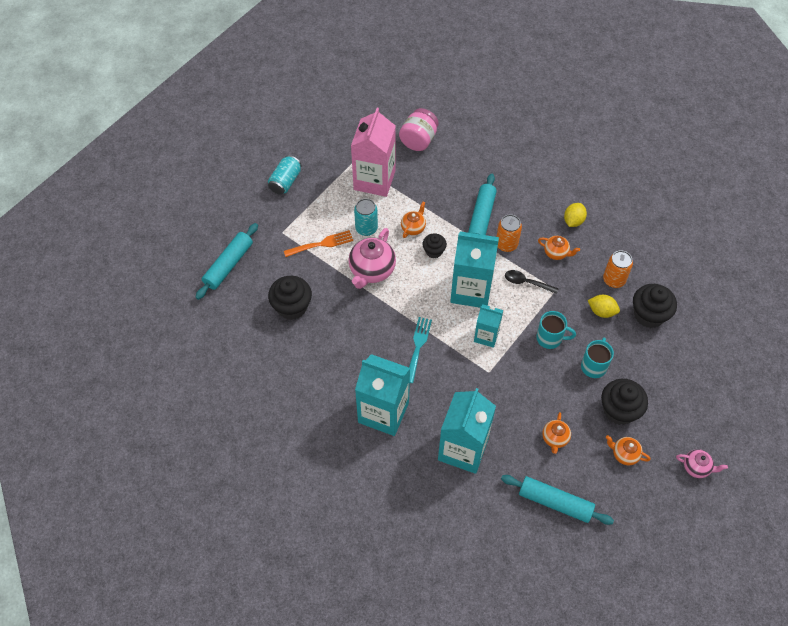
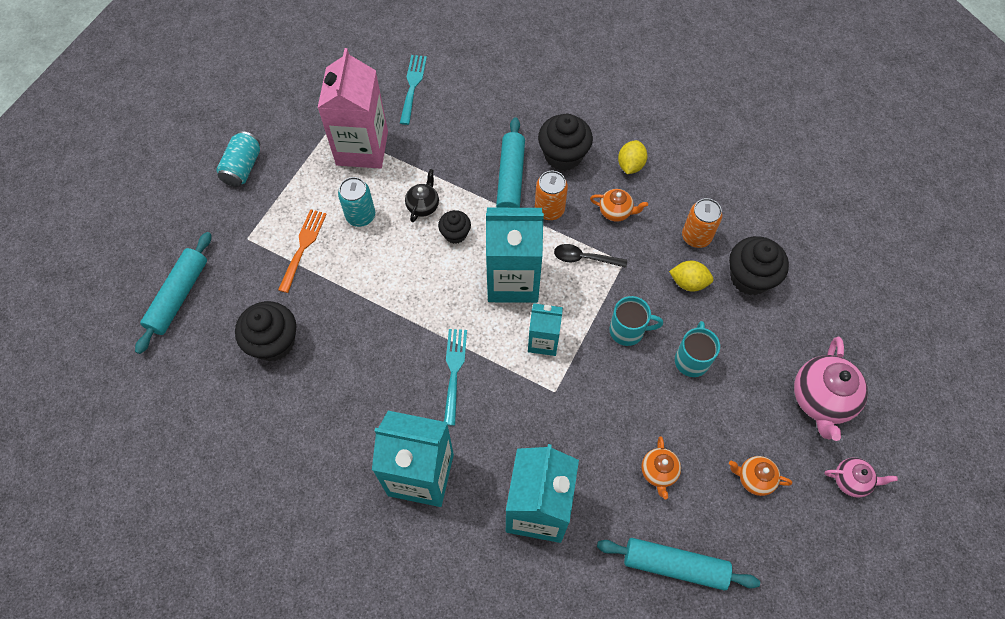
camera: 10 degrees left, 5 degrees up
orange fork [284,230,353,257] -> orange fork turned 45 degrees counterclockwise [278,209,327,293]
pink teapot [348,228,396,289] -> pink teapot moved to [794,337,868,441]
pink jar [399,108,439,151] -> turquoise fork [400,55,427,125]
orange teapot [401,202,426,238] -> black teapot [405,169,439,222]
black cupcake [601,379,648,425] -> black cupcake moved to [538,114,593,171]

